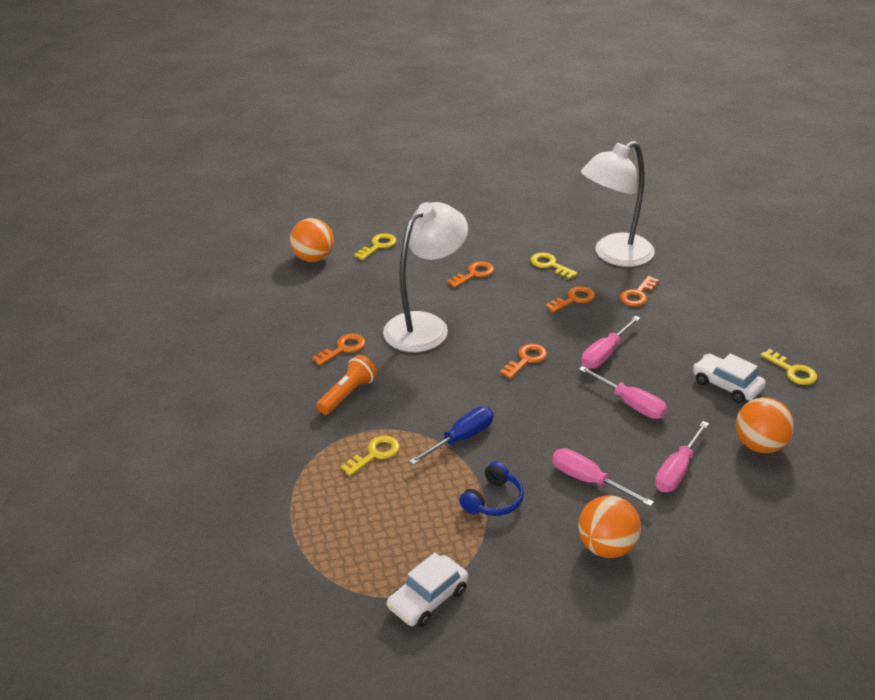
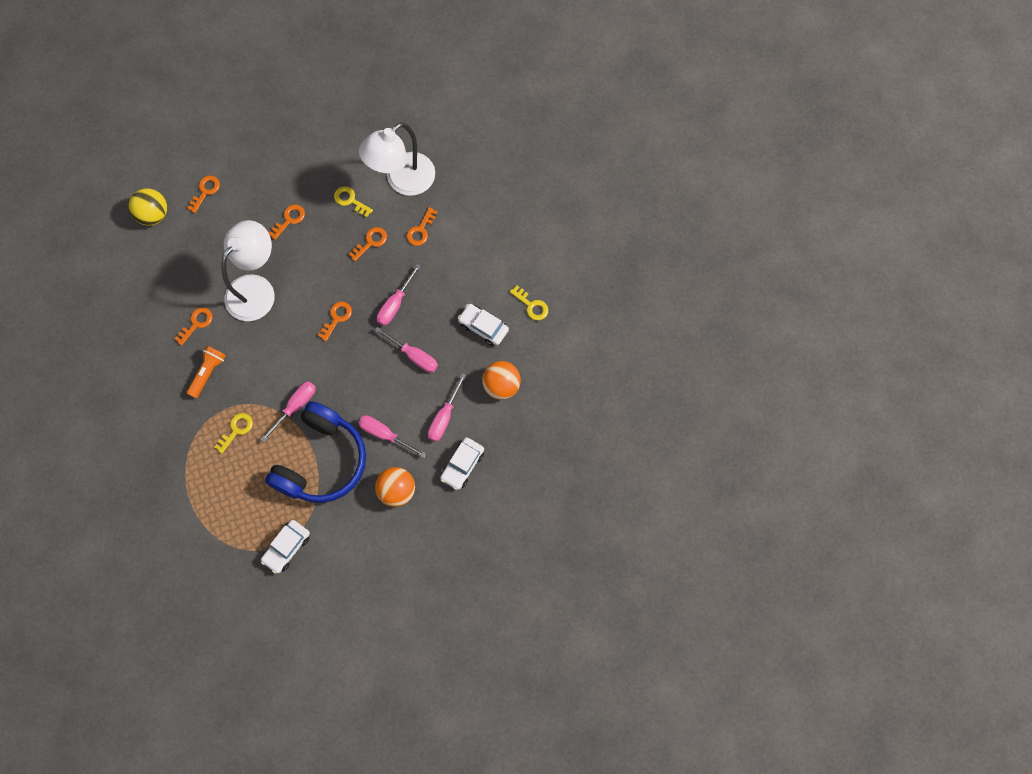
camera: 10 degrees left, 35 degrees up
orange ball [290,218,334,262] -> yellow ball [129,188,167,226]
yellow key [354,233,396,260] -> orange key [187,175,220,213]
blue screwdriver [409,407,494,465] -> pink screwdriver [260,381,316,442]
blue headphones [459,461,524,516] -> blue headphones [265,401,366,503], size x2.34
none -> white car [440,437,484,490]

